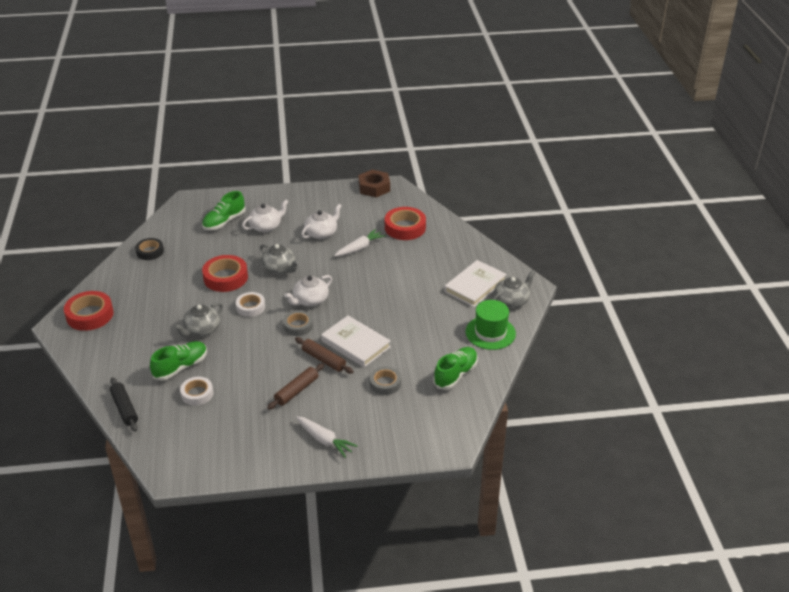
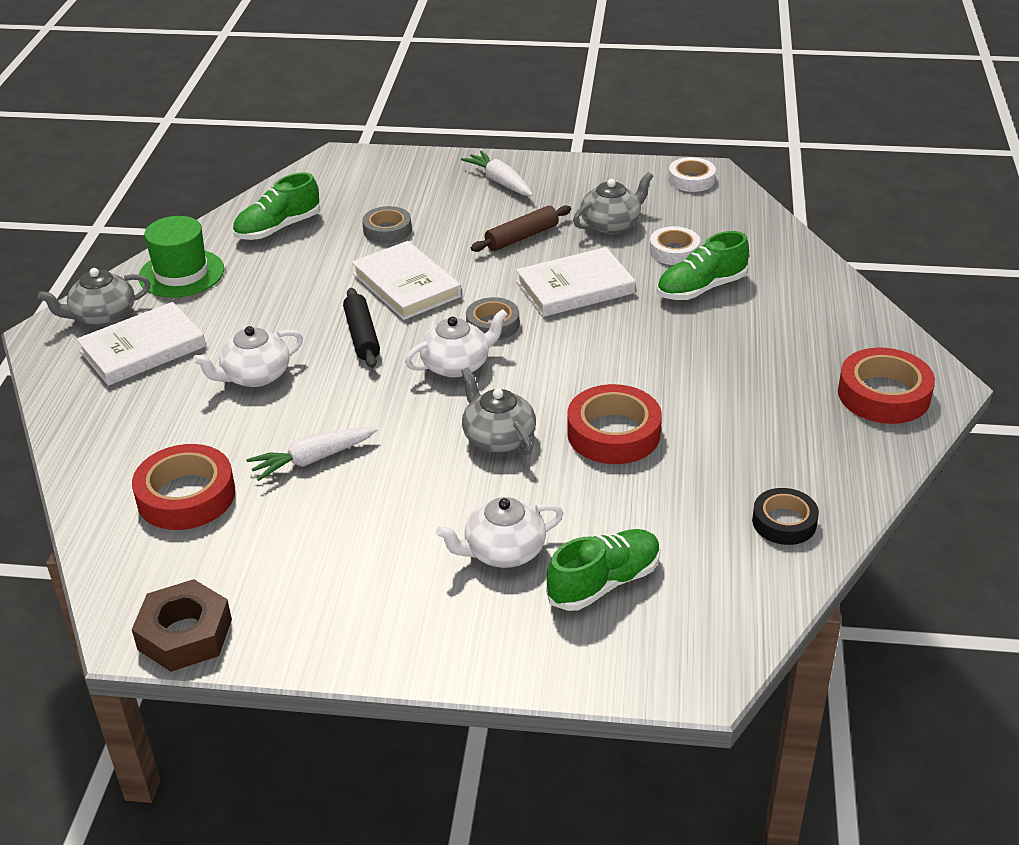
camera: 165 degrees left, 0 degrees up
black rolling pin [110,377,138,432] -> black rolling pin moved to [343,288,380,368]
grey teapot [174,302,223,337] -> grey teapot moved to [573,172,653,234]
white tape [236,292,265,317] -> white tape moved to [669,157,716,192]
brown rolling pin [295,337,354,374] -> none
white teapot [301,204,342,239] -> white teapot moved to [193,326,303,387]
none -> white book [516,247,635,317]

